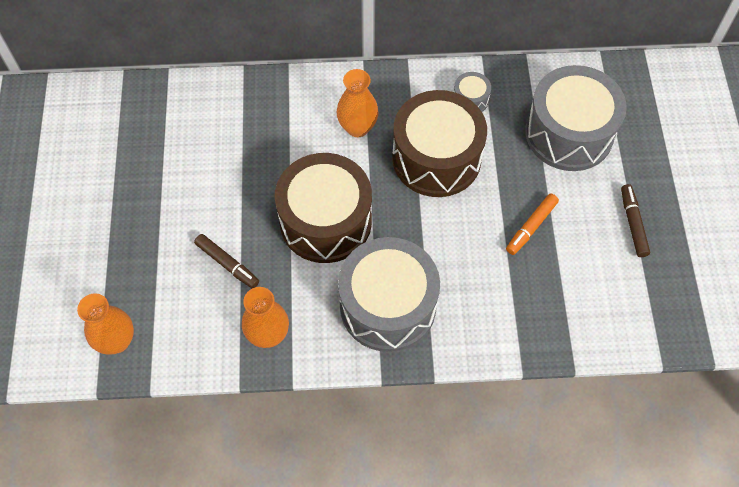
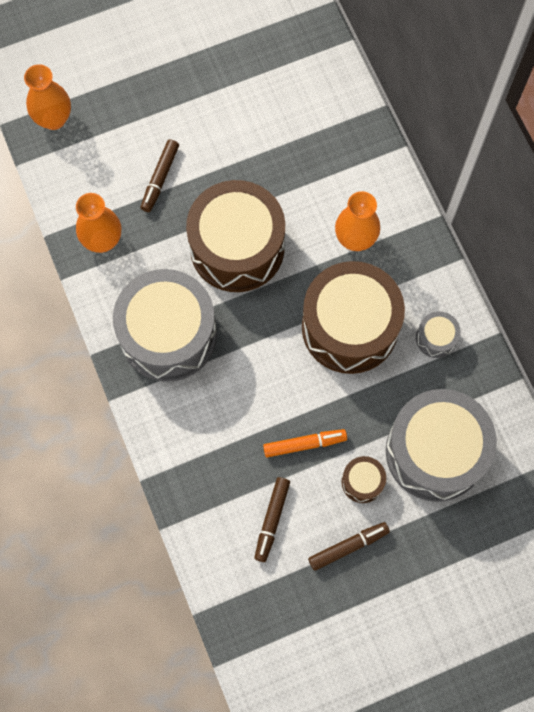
camera: 70 degrees right, 10 degrees up
orange marker [506,194,559,255] -> orange marker turned 150 degrees clockwise [263,429,347,457]
none -> brown marker [254,477,290,562]
none -> brown drum [341,456,386,503]

